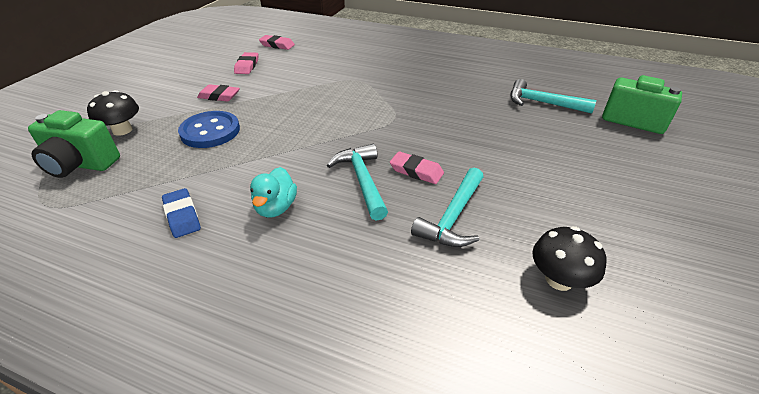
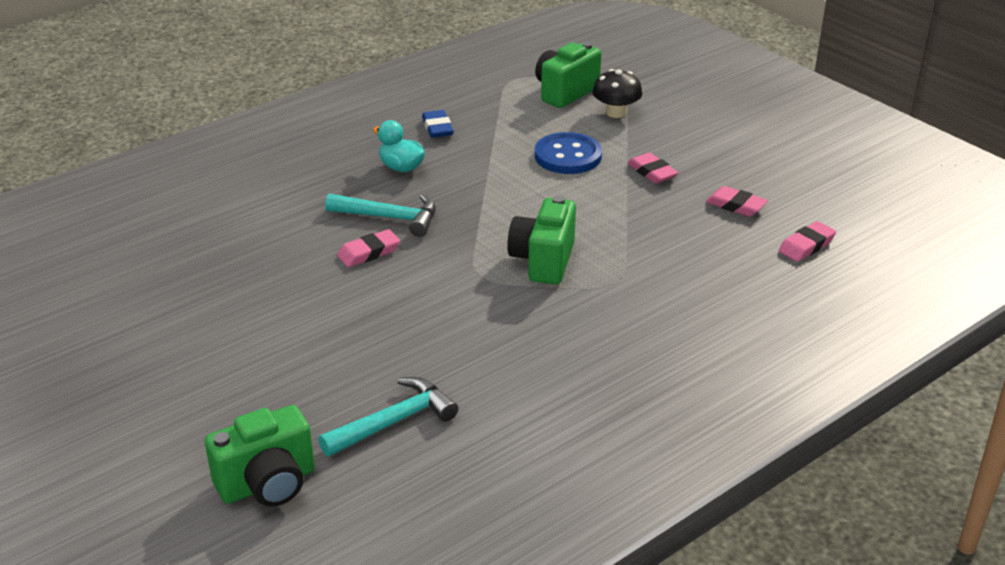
camera: 120 degrees right, 5 degrees down
blue eraser [162,188,201,238] -> blue eraser turned 75 degrees clockwise [422,110,454,138]
pink eraser [197,84,240,102] -> pink eraser turned 75 degrees counterclockwise [627,153,678,184]
turquoise hammer [411,168,483,247] -> none
black mushroom [532,226,606,291] -> none
none -> green camera [507,195,576,285]

